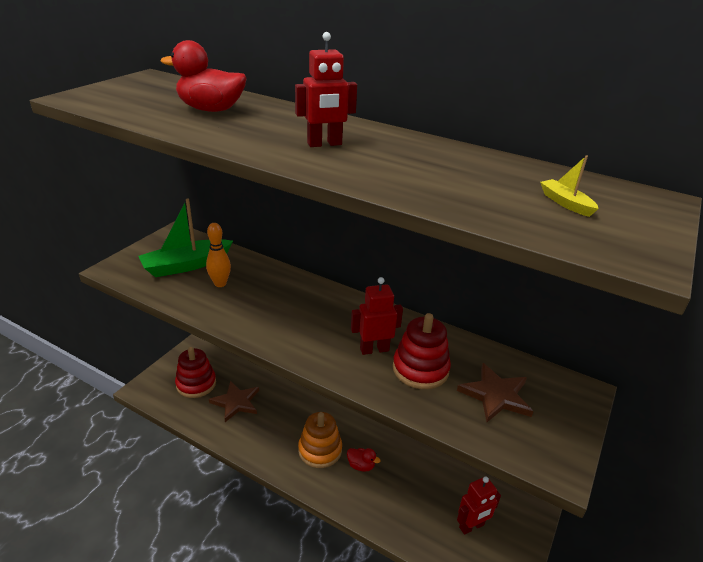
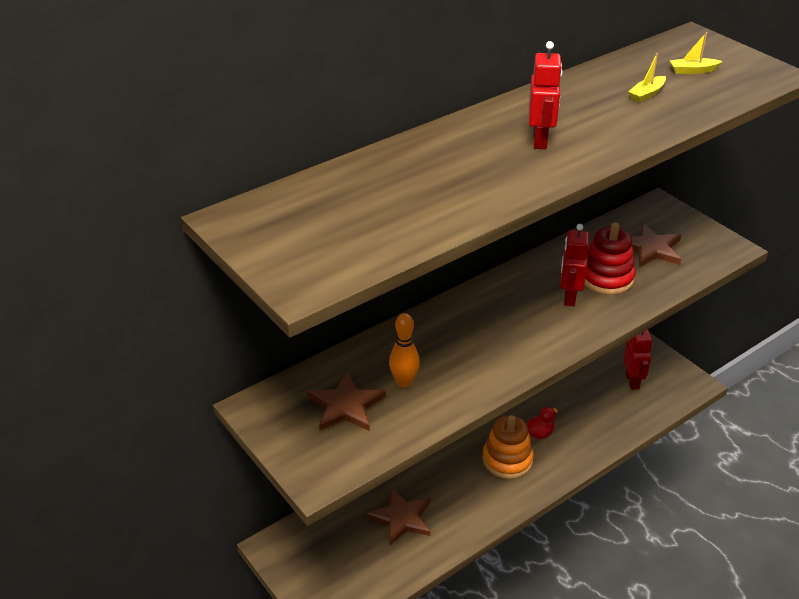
camera: 65 degrees left, 5 degrees up
green boat [138,198,233,277] -> brown star [307,372,386,431]
red duck [161,40,247,112] -> none
red stacking toy [175,347,216,398] -> none
none -> yellow boat [628,53,666,102]

